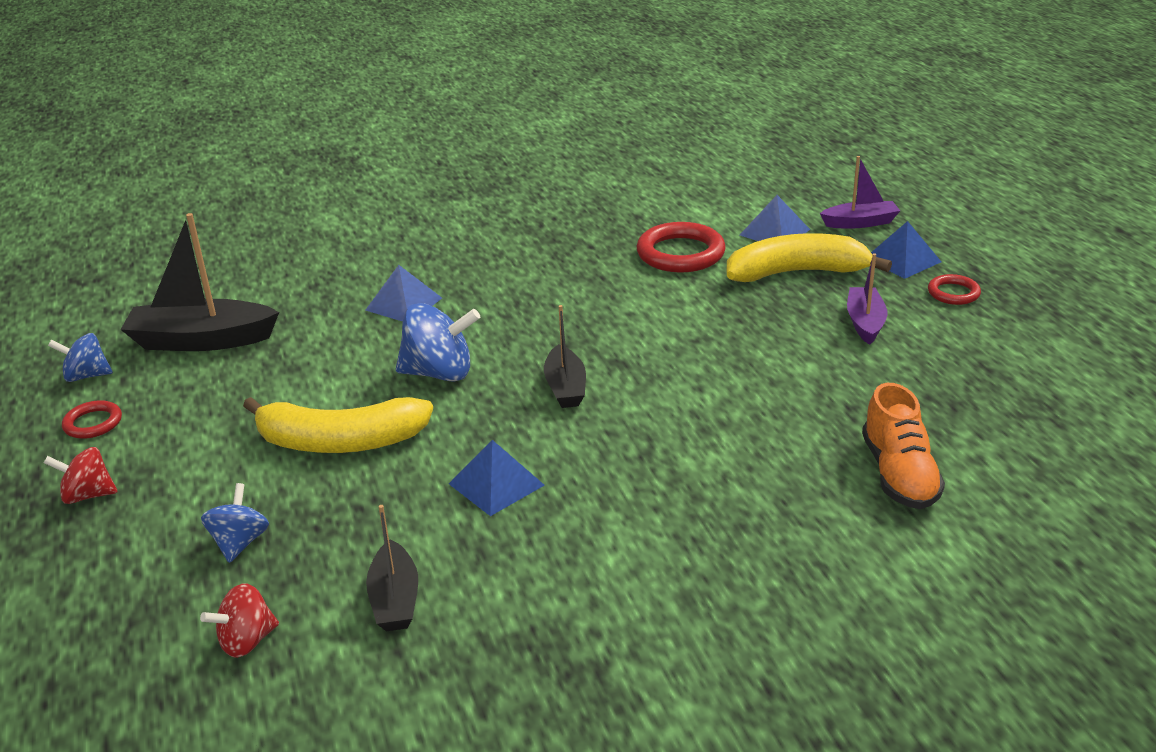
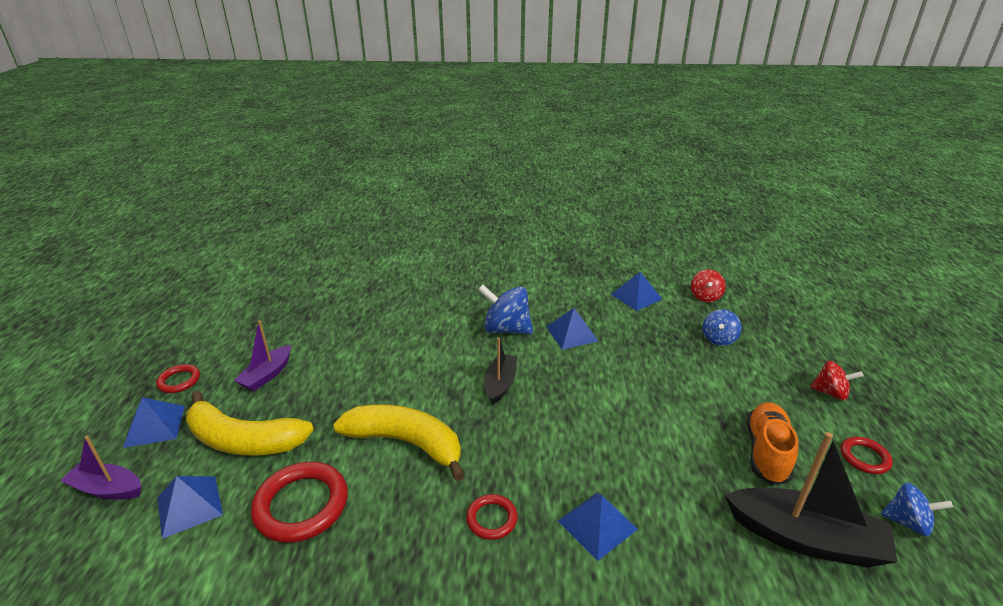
camera: 160 degrees left, 0 degrees up
red spinning top [200,583,279,658] -> red spinning top turned 120 degrees clockwise [691,270,726,302]
yellow banana [243,397,433,453] -> yellow banana moved to [333,404,465,481]
black boat [366,505,418,631] -> blue pyramid [611,272,662,311]
blue spinning top [396,303,480,382] -> blue spinning top moved to [478,284,533,334]
orange shoe [862,383,945,509] -> orange shoe moved to [747,402,798,485]
none -> red ring [466,494,517,540]

